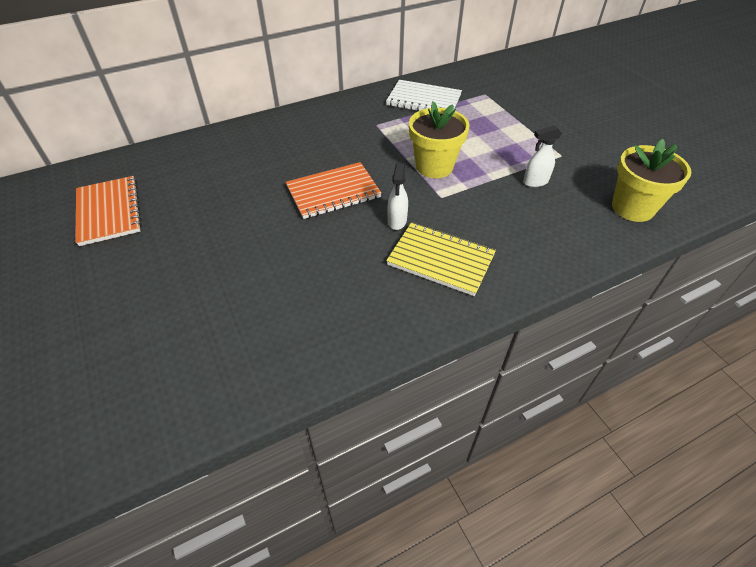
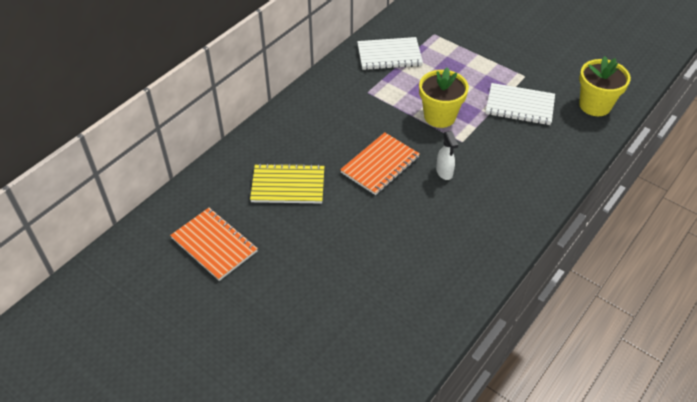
camera: 25 degrees left, 0 degrees up
yellow notebook [386,222,496,296] -> yellow notebook moved to [250,163,324,204]
white spray bottle [523,125,562,187] -> white notebook [486,83,555,125]

